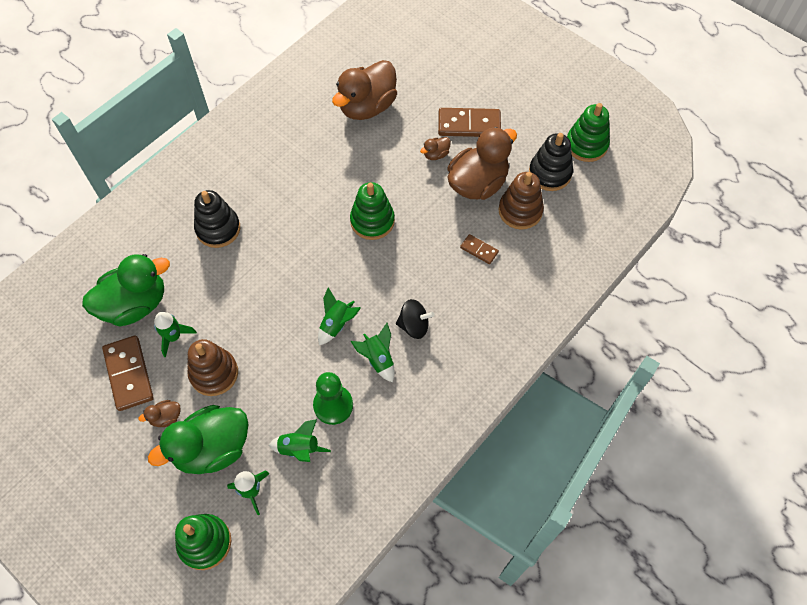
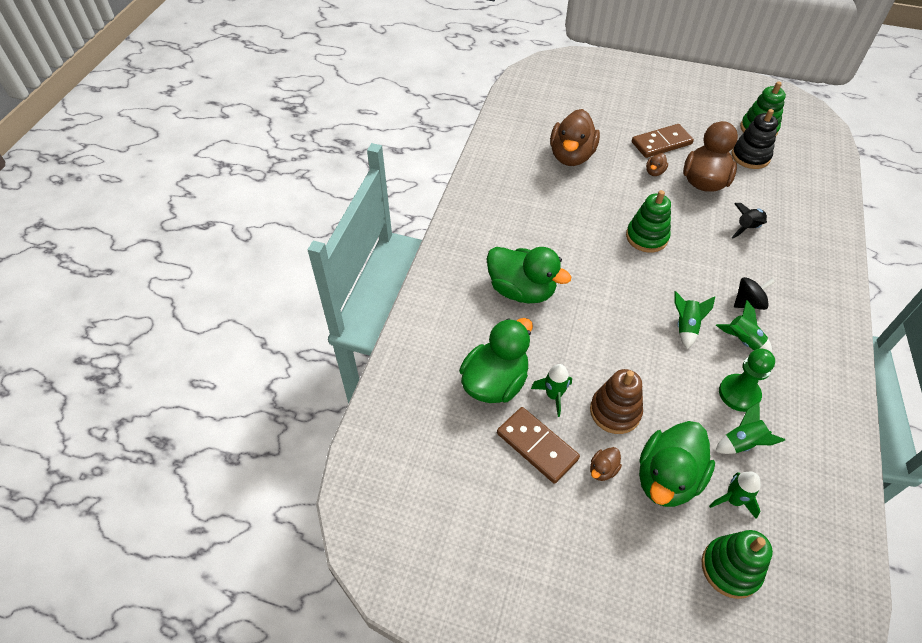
camera: 25 degrees left, 10 degrees down
black stacking toy [194,190,240,248] -> green duck [487,247,571,304]
brown domino [460,234,499,264] -> black rocket [731,203,767,238]
brown stacking toy [498,172,544,229] -> none

